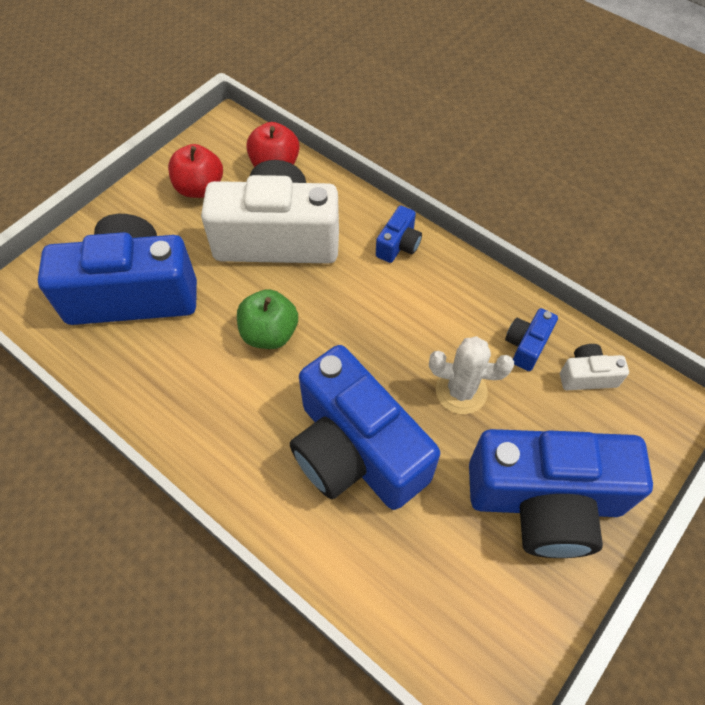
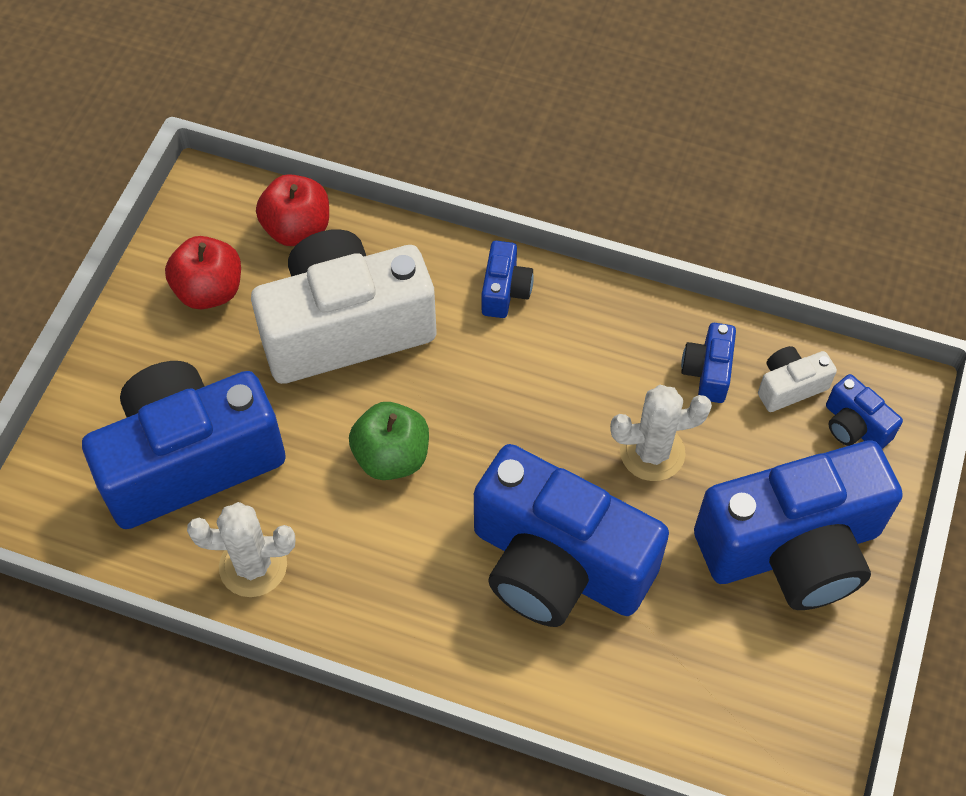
camera: 20 degrees left, 0 degrees up
none -> white cactus [187,502,295,597]
none -> blue camera [826,374,903,449]

